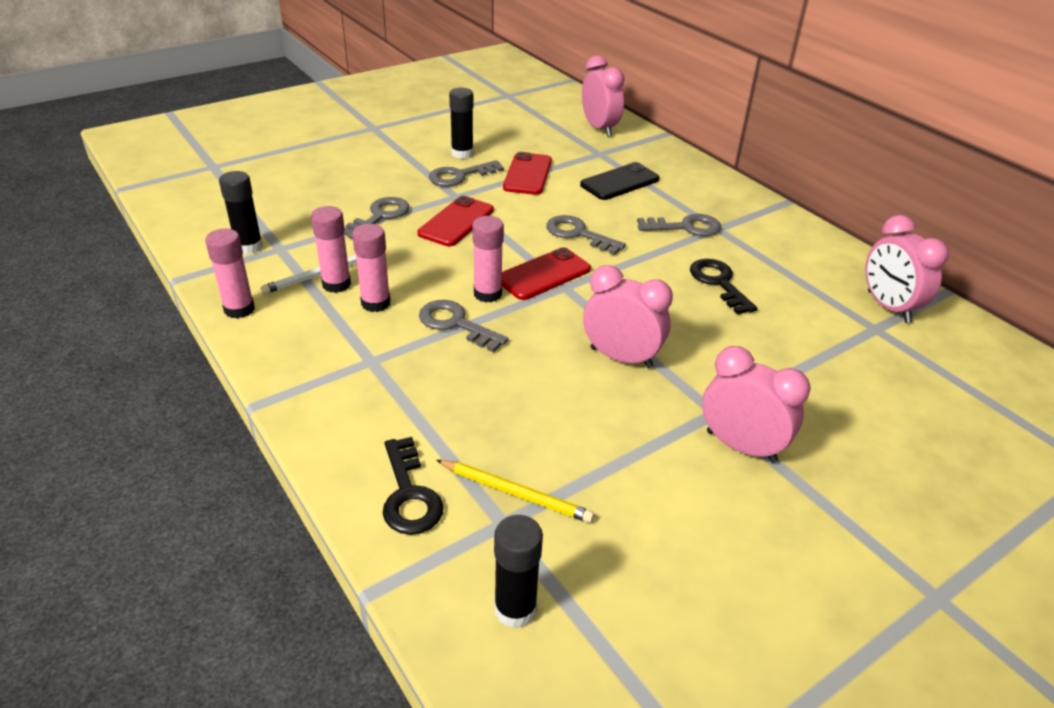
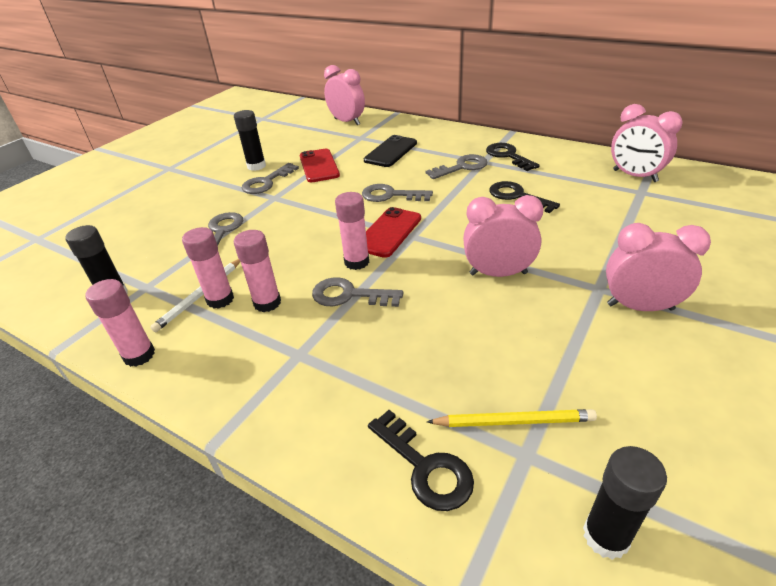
camera: 20 degrees left, 0 degrees up
red phone [417,196,494,246] -> none
none -> black key [486,143,540,171]

